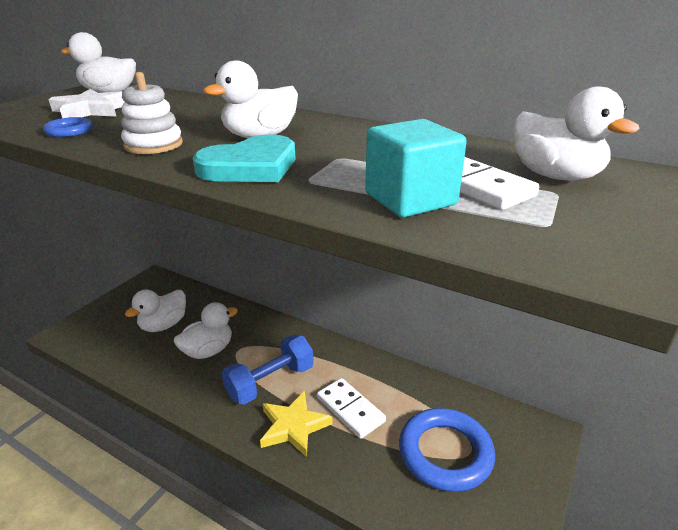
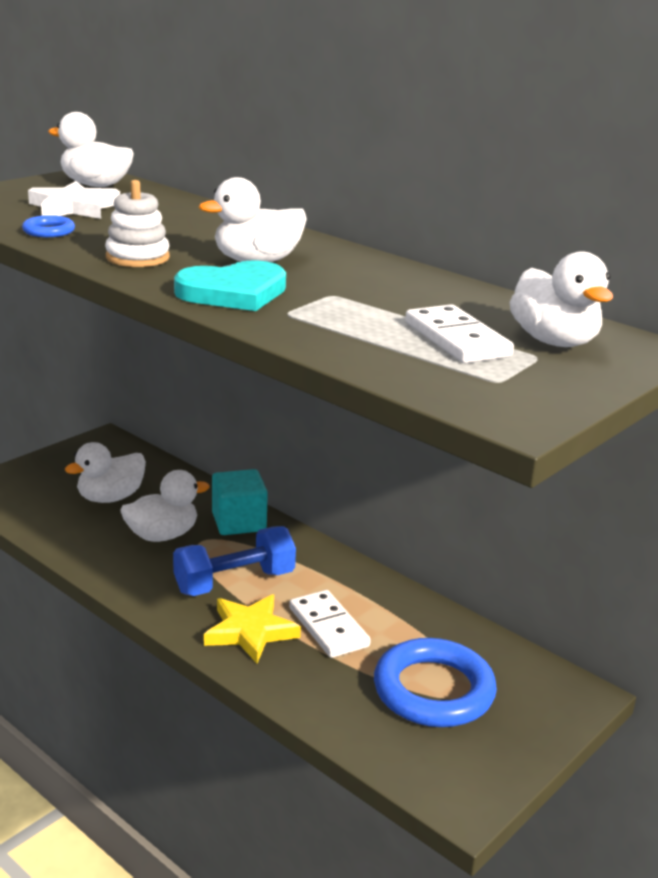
camera: 10 degrees right, 5 degrees down
turquoise cube [365,119,467,218] -> turquoise cube moved to [212,469,268,535]

